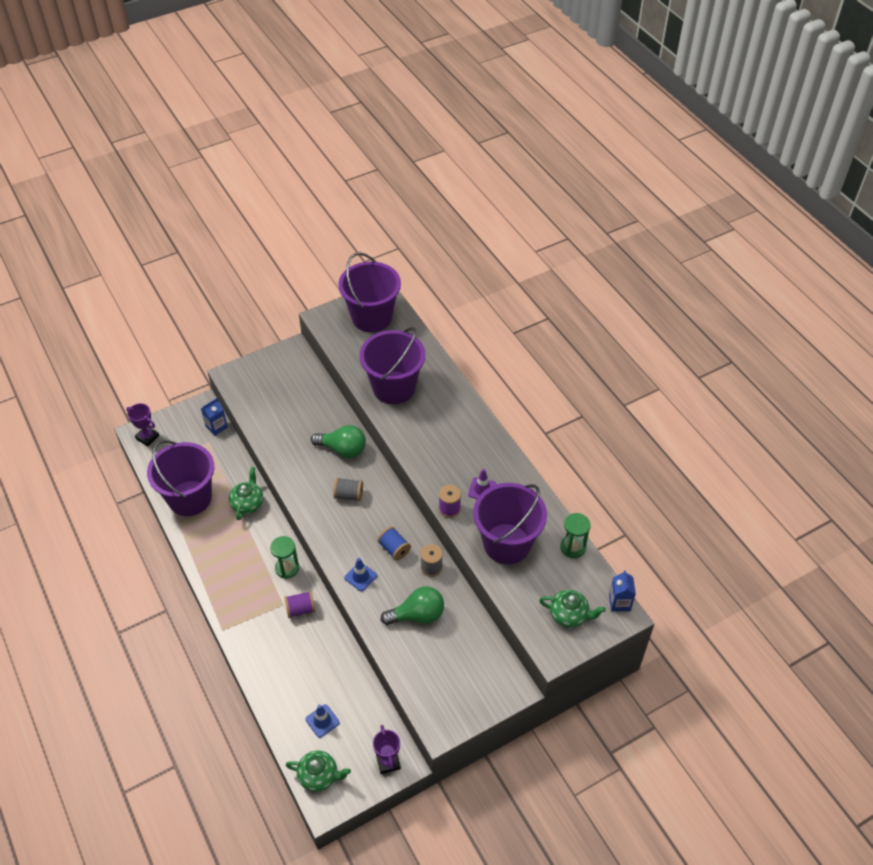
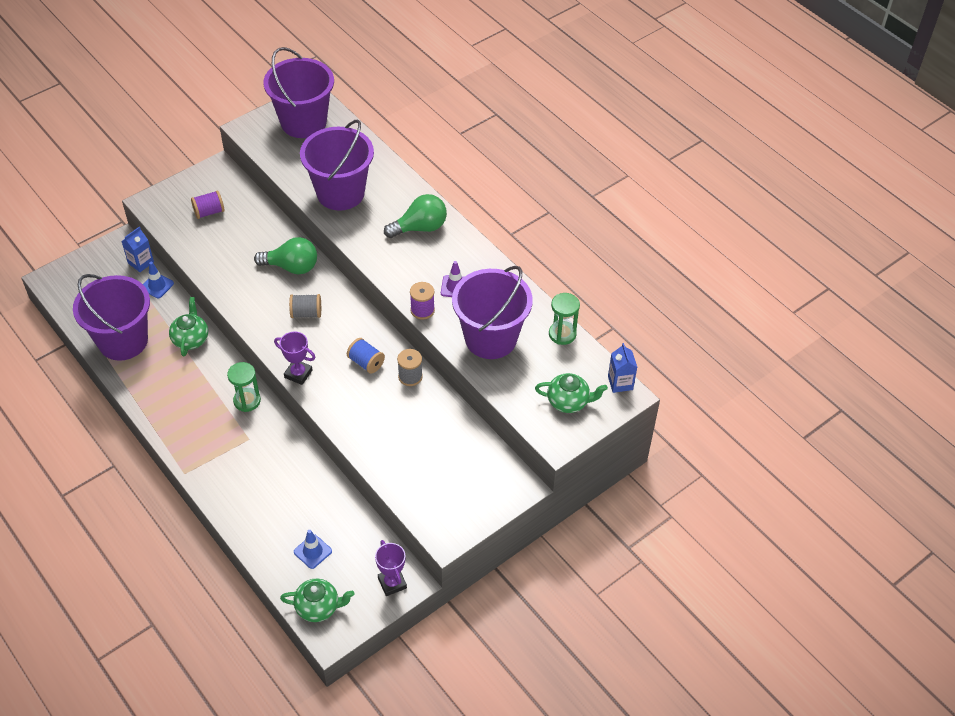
camera: 10 degrees left, 0 degrees up
purple trophy [126,403,159,446] -> purple trophy moved to [274,331,316,385]
purple spool [284,591,316,618] -> purple spool moved to [191,190,225,219]
blue traffic cone [344,558,377,591] -> blue traffic cone moved to [143,262,174,298]
green light bulb [381,587,444,625] -> green light bulb moved to [384,194,447,238]

